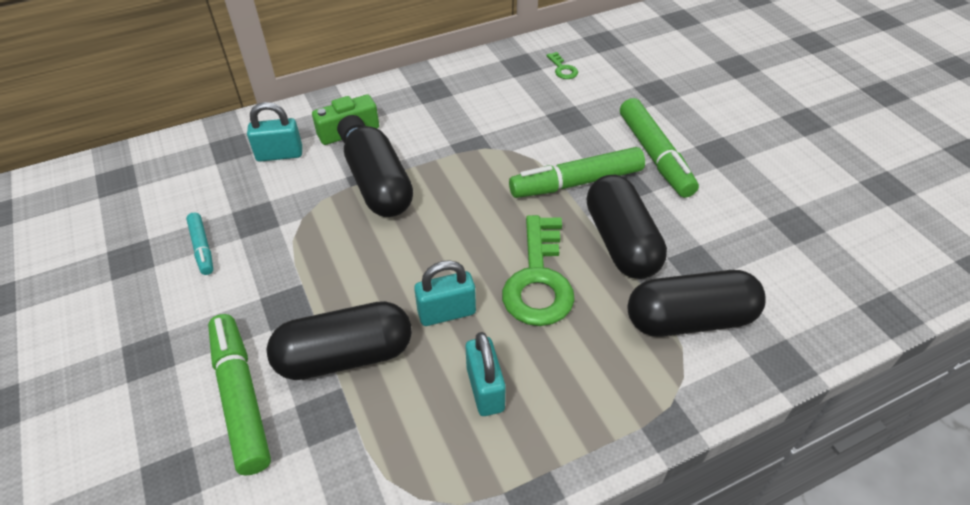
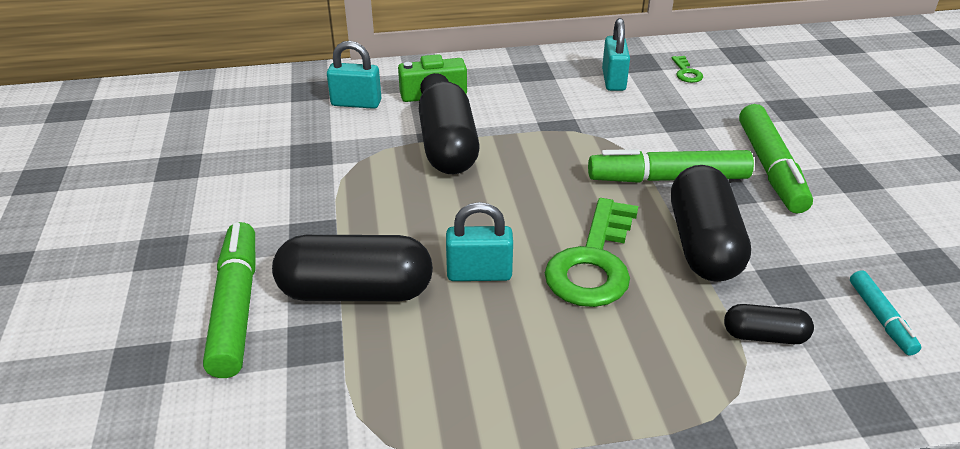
camera: 15 degrees right, 10 degrees down
turquoise marker [186,213,213,275] -> turquoise marker moved to [850,270,921,355]
turquoise padlock [466,332,506,416] -> turquoise padlock moved to [602,18,630,91]
black capsule [628,270,766,337] -> black capsule [724,304,814,344], size x0.52

